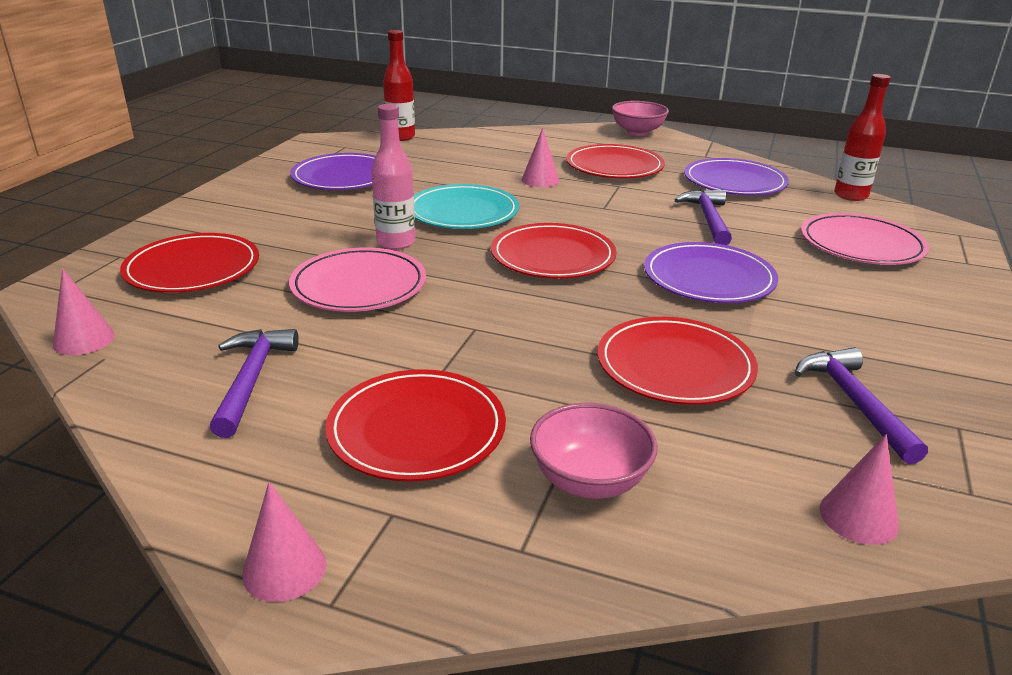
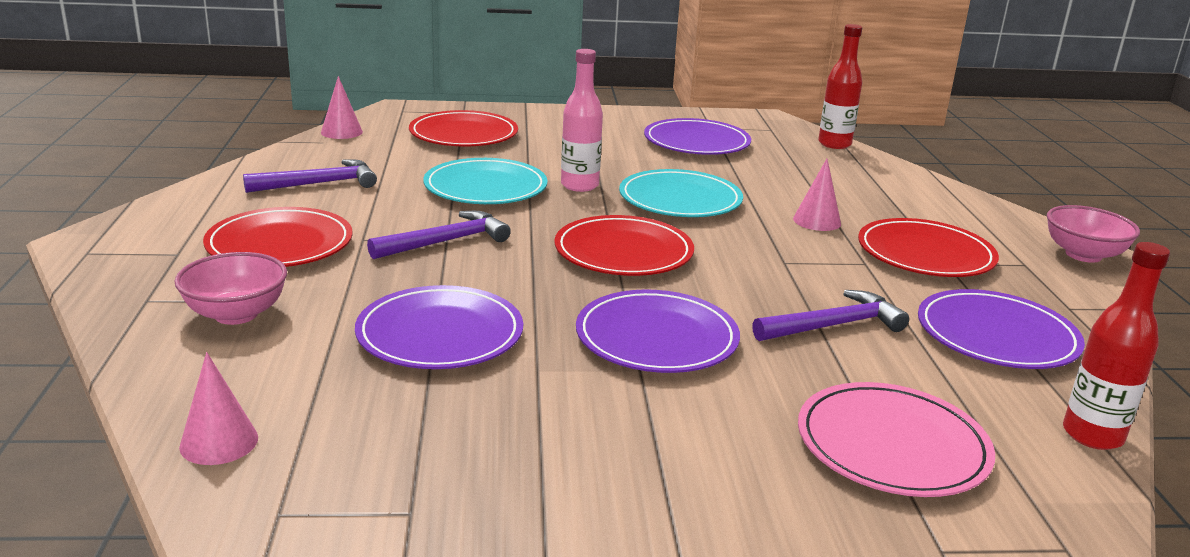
camera: 65 degrees right, 5 degrees down
pink cone [242,482,326,602] -> none
pink plate [289,247,426,312] -> turquoise plate [423,158,548,204]
red plate [598,317,758,405] -> purple plate [355,285,523,369]
purple hammer [795,347,928,464] -> purple hammer moved to [367,211,511,259]

